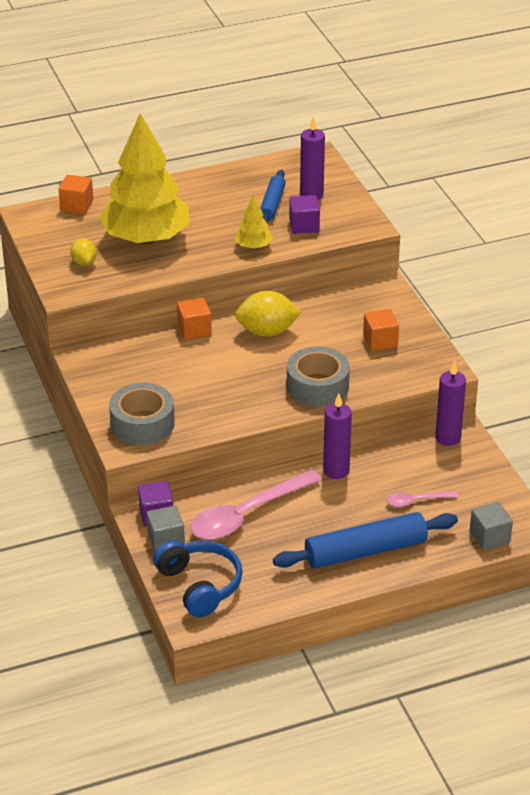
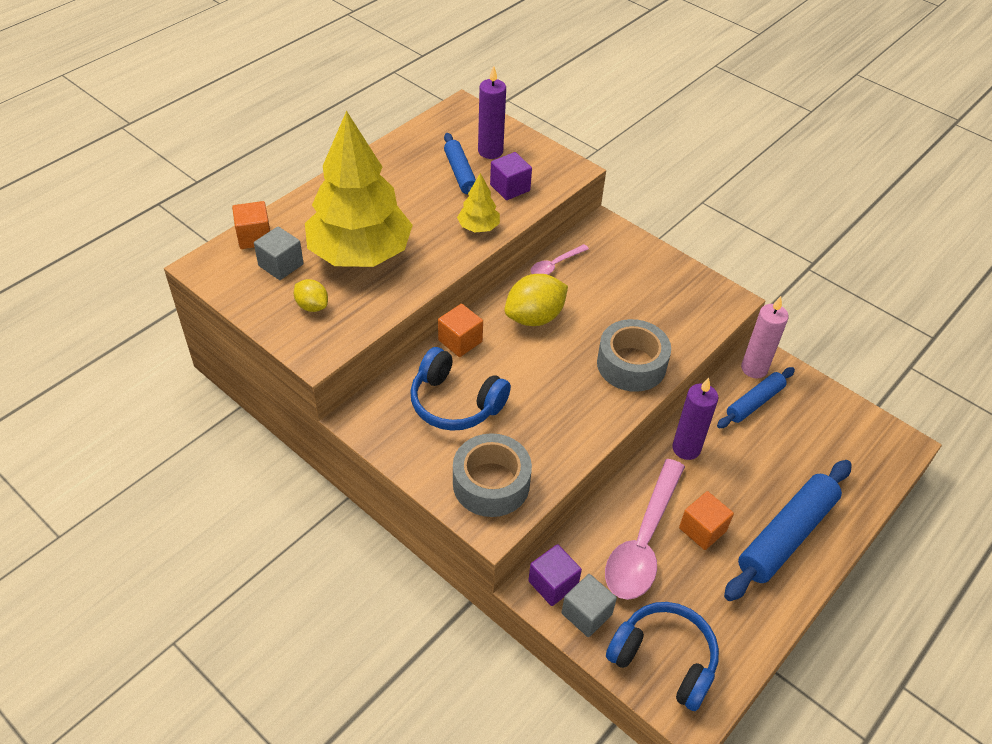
camera: 30 degrees left, 10 degrees up
orange cube [363,309,399,351] -> orange cube moved to [679,491,734,550]
pink spoon [387,491,459,507] -> pink spoon moved to [531,244,589,275]
purple candle [435,361,466,446] -> pink candle [741,296,789,378]
grey cube [470,502,513,550] -> grey cube moved to [254,226,304,280]
none -> blue headphones [410,347,511,431]
none -> blue rolling pin [717,367,795,428]

